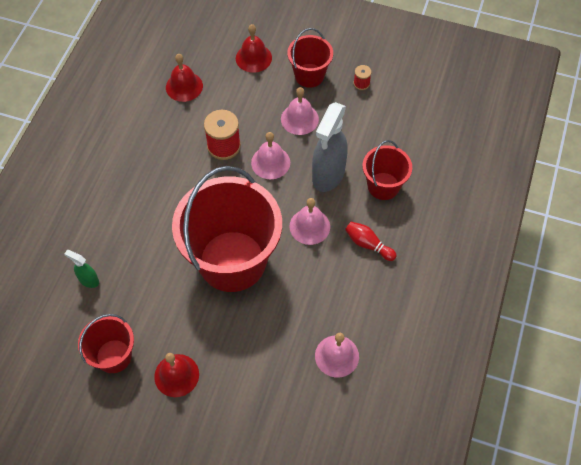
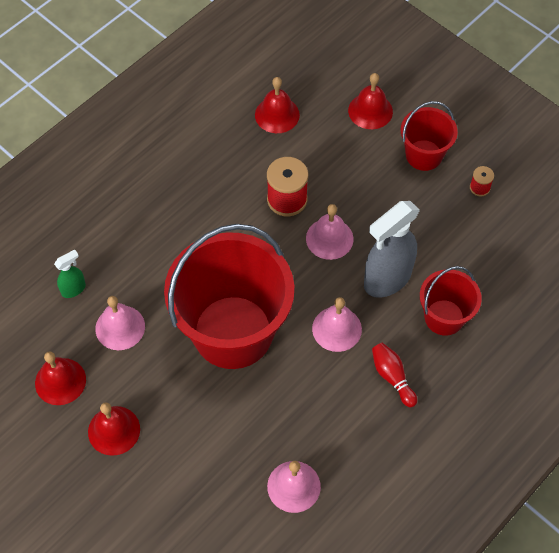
camera: 25 degrees right, 0 degrees up
green spray bottle [64,250,99,288] -> green spray bottle turned 90 degrees clockwise [54,249,86,298]
red bucket [78,314,134,373] -> red bell [35,351,86,405]
pink bell [281,87,319,135] -> pink bell moved to [95,296,145,350]

